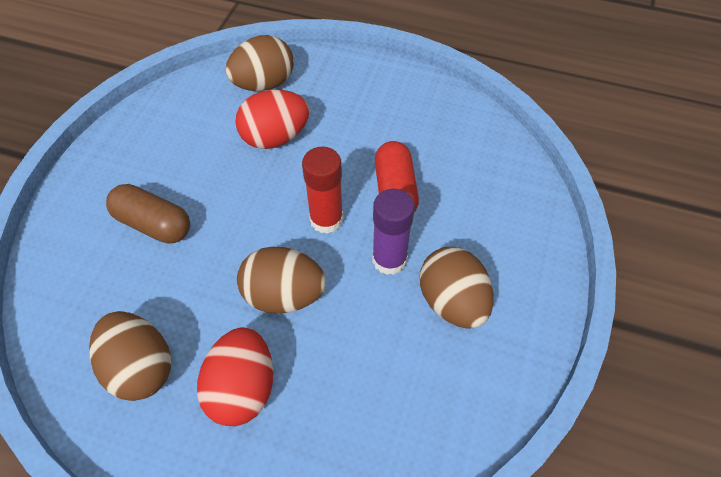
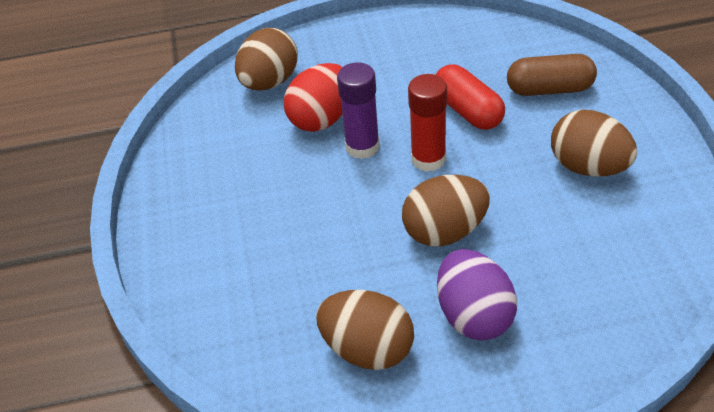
camera: 25 degrees left, 10 degrees down
brown capsule [106,184,190,244] -> brown capsule moved to [507,54,597,96]
red egg [197,327,273,426] -> purple egg [437,249,517,341]
purple glue stick [372,189,415,275] -> purple glue stick moved to [337,62,380,159]

